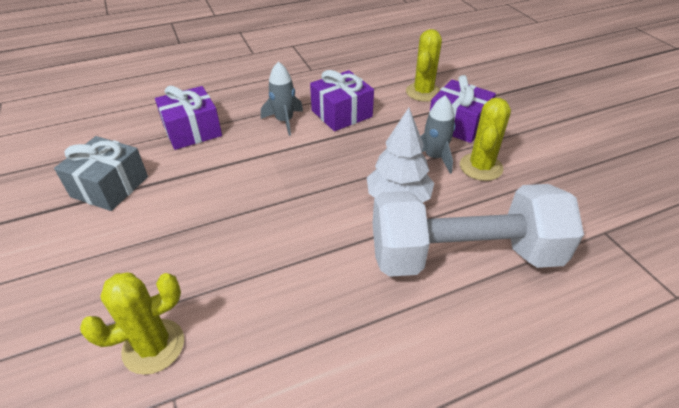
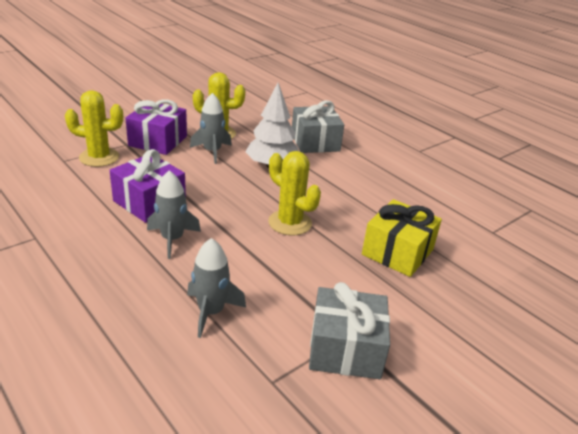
camera: 110 degrees left, 10 degrees down
yellow cactus [80,272,184,375] -> yellow cactus moved to [268,151,321,236]
purple gift [155,86,222,150] -> grey rocket [187,238,246,338]
white dumbbell [373,184,584,277] -> grey gift [292,100,344,153]
none -> yellow gift [362,199,442,277]

